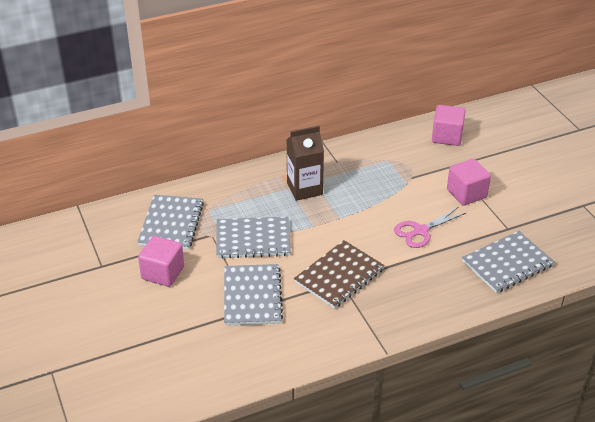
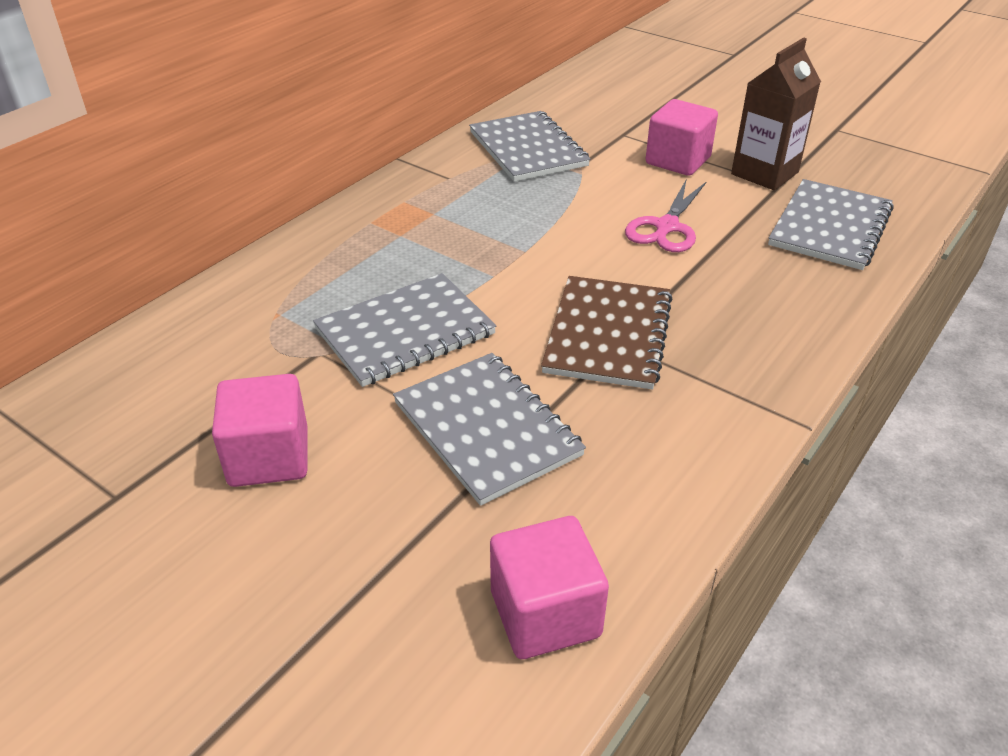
camera: 30 degrees left, 0 degrees up
grey notebook [137,195,204,250] -> grey notebook moved to [469,111,590,182]
brown carton [287,126,324,201] -> brown carton moved to [731,37,821,190]
pink cube [432,105,466,146] -> pink cube moved to [490,516,609,659]

